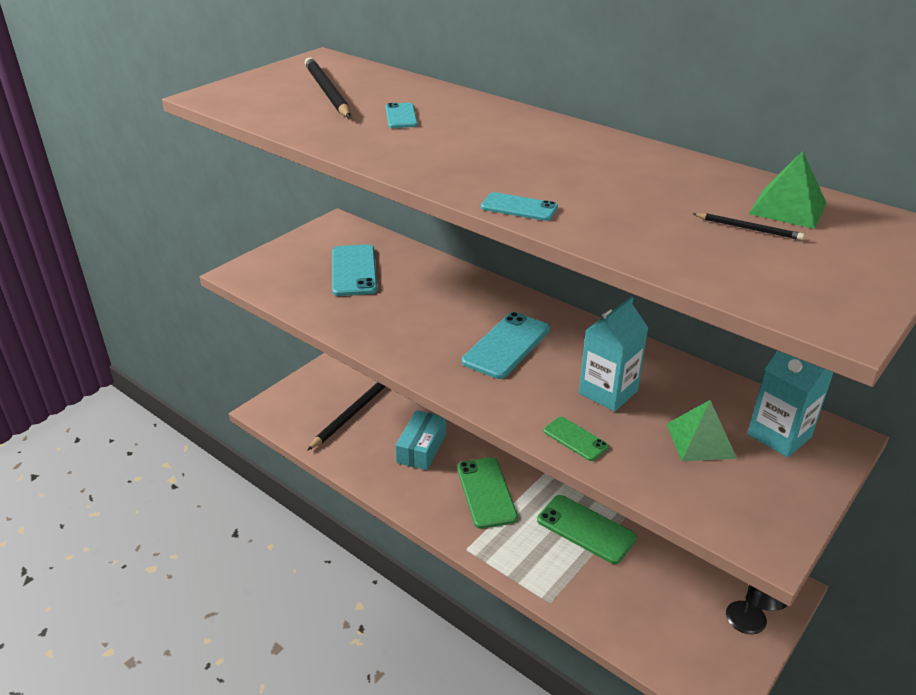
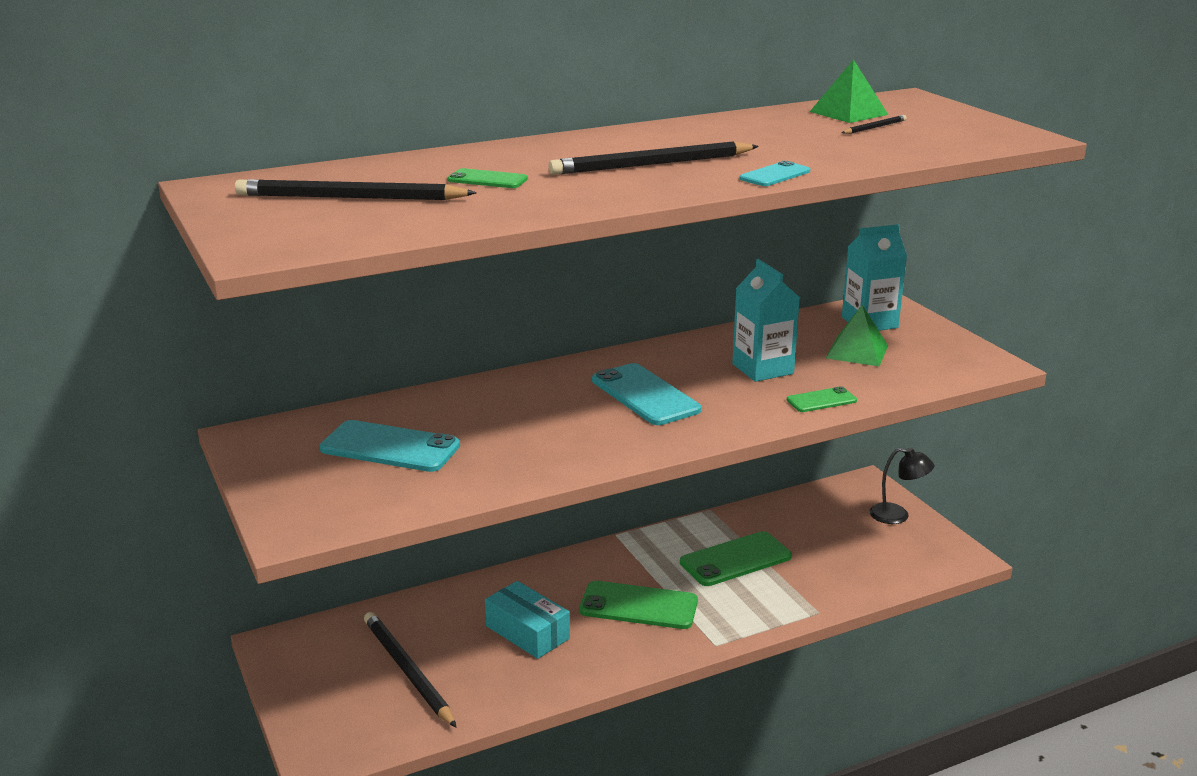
camera: 65 degrees left, 10 degrees down
turquoise phone [386,103,418,128] -> green phone [447,168,528,188]
none -> black pencil [549,141,759,175]

